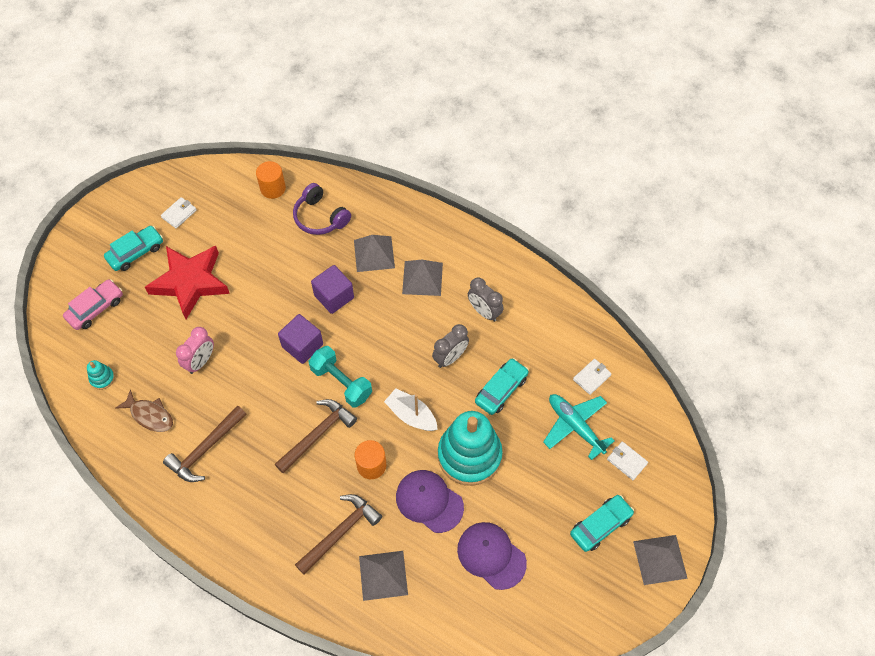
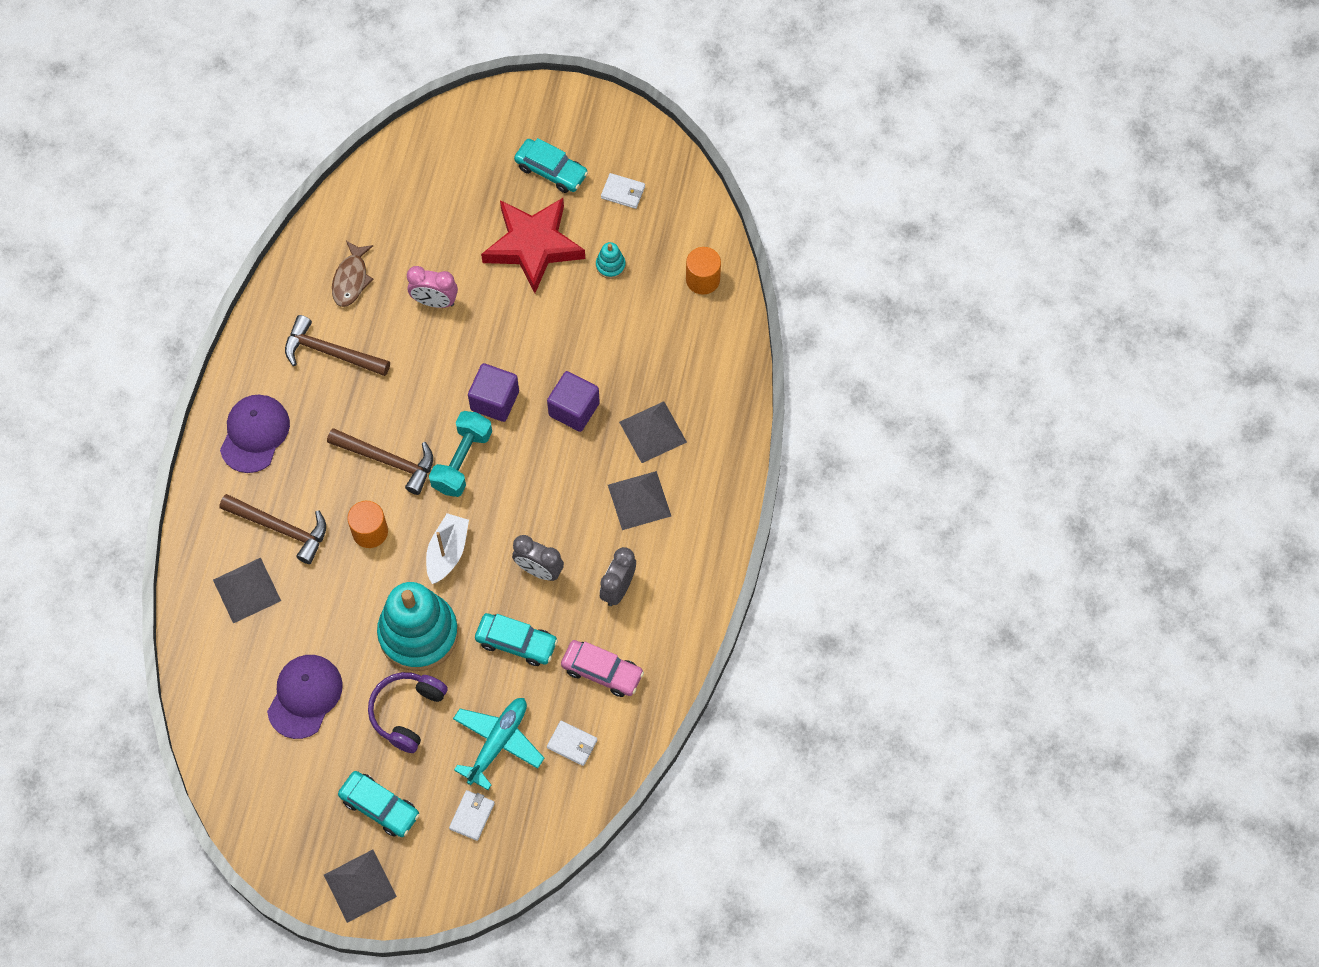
camera: 70 degrees right, 5 degrees up
pink car [63,279,123,330] -> pink car moved to [561,640,644,697]
turquoise stacking toy [87,360,115,390] -> turquoise stacking toy moved to [596,242,626,279]
purple headphones [293,183,351,235] -> purple headphones moved to [368,672,448,753]
purple cap [396,470,464,533] -> purple cap moved to [220,395,290,473]

